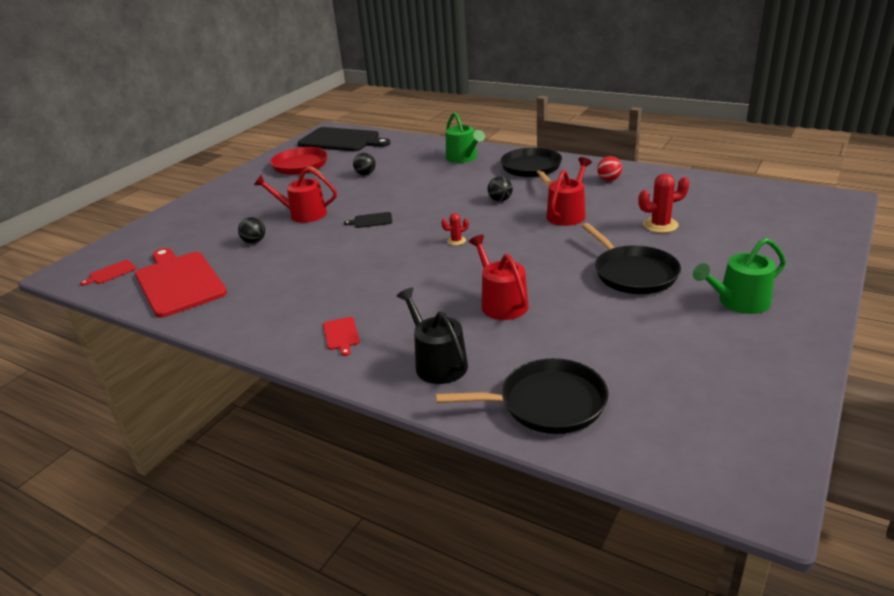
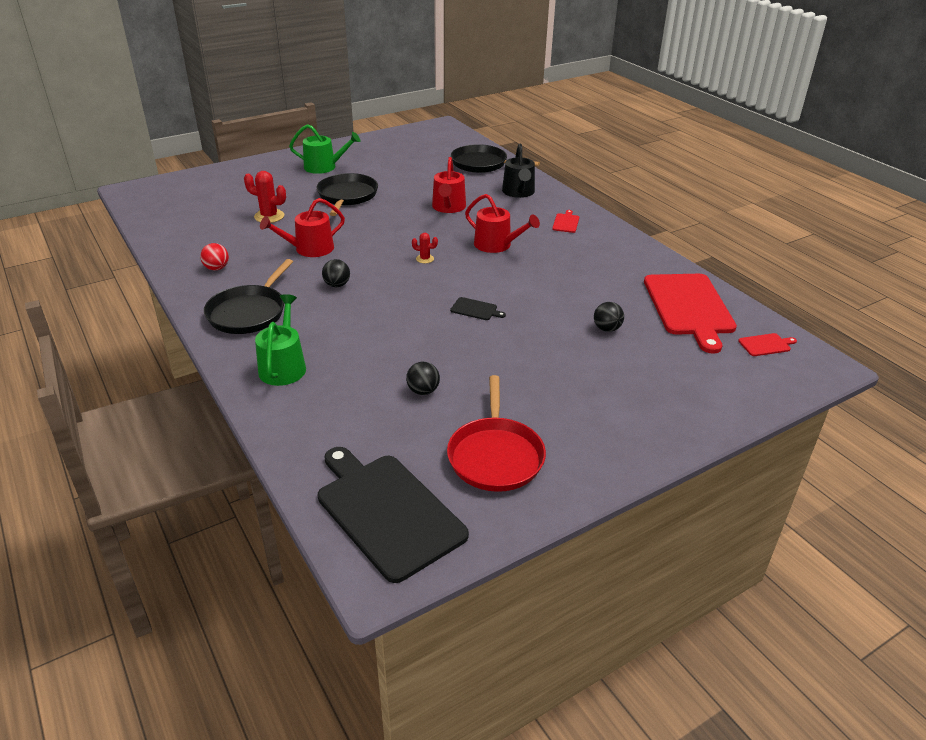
camera: 155 degrees left, 5 degrees up
red watering can [254,168,337,223] -> red watering can moved to [465,194,540,253]

